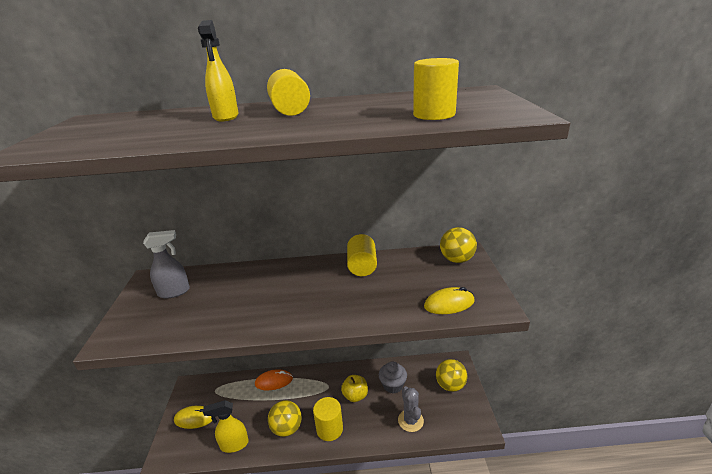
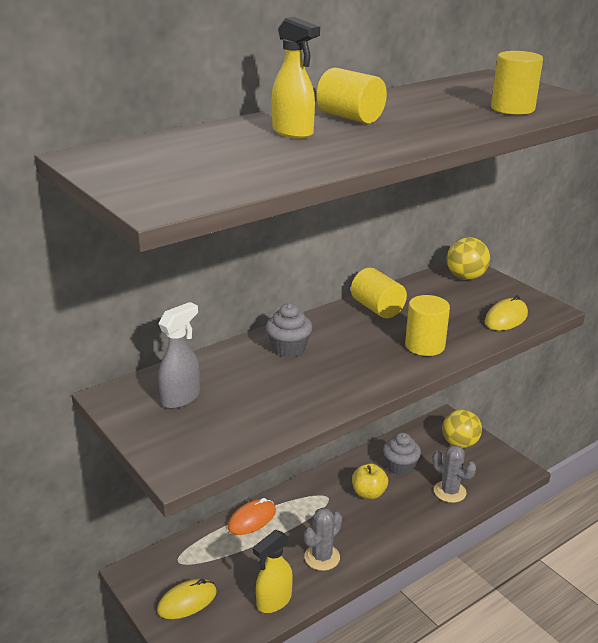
camera: 35 degrees left, 0 degrees up
yellow ball [268,400,302,437] -> grey cactus [304,507,342,571]
yellow cylinder [313,397,343,441] -> yellow cylinder moved to [405,295,450,356]
none -> grey cupcake [266,303,313,358]

